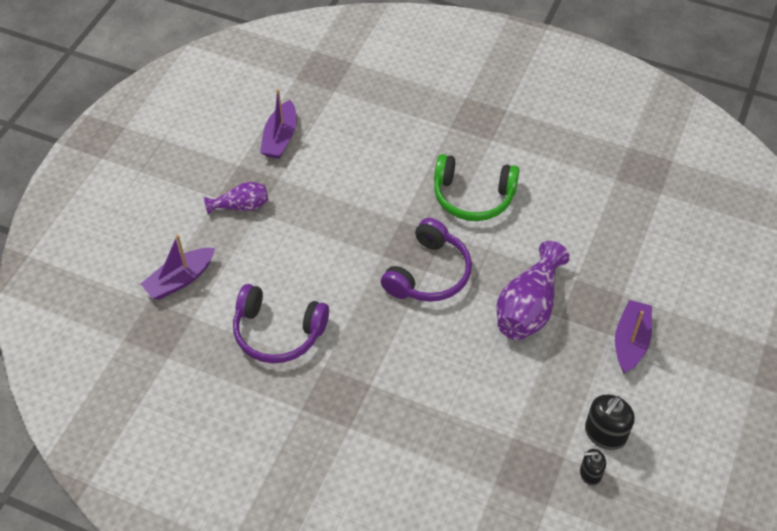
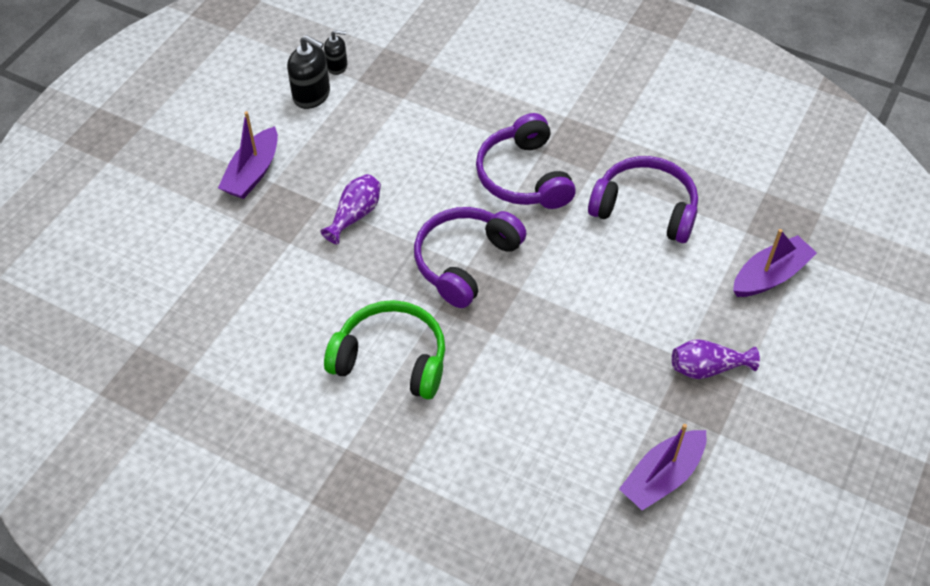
camera: 175 degrees left, 0 degrees up
purple boat [260,89,297,159] -> purple boat turned 150 degrees counterclockwise [619,424,707,511]
purple vase [496,241,570,340] -> purple vase [320,174,381,244], size x0.58
black soap dispenser [585,395,635,450] -> black soap dispenser turned 75 degrees clockwise [287,35,330,109]
none -> purple headphones [476,113,576,209]

